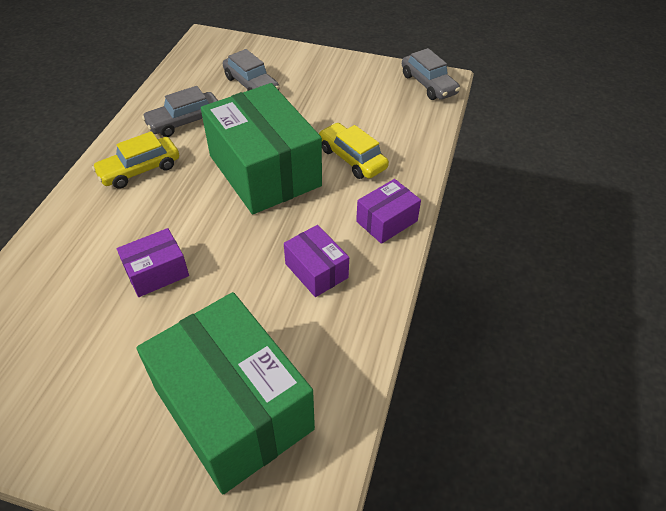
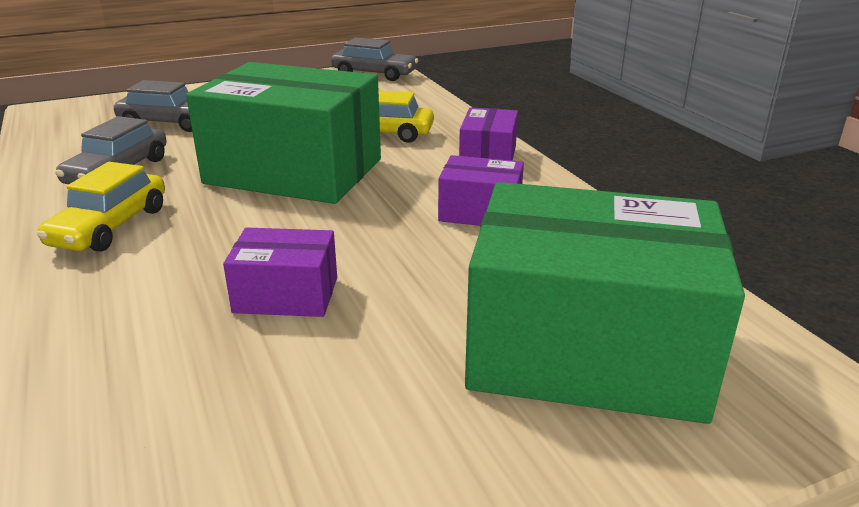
camera: 40 degrees left, 20 degrees down
purple box [117,228,189,297] -> purple box turned 75 degrees clockwise [223,228,337,317]

